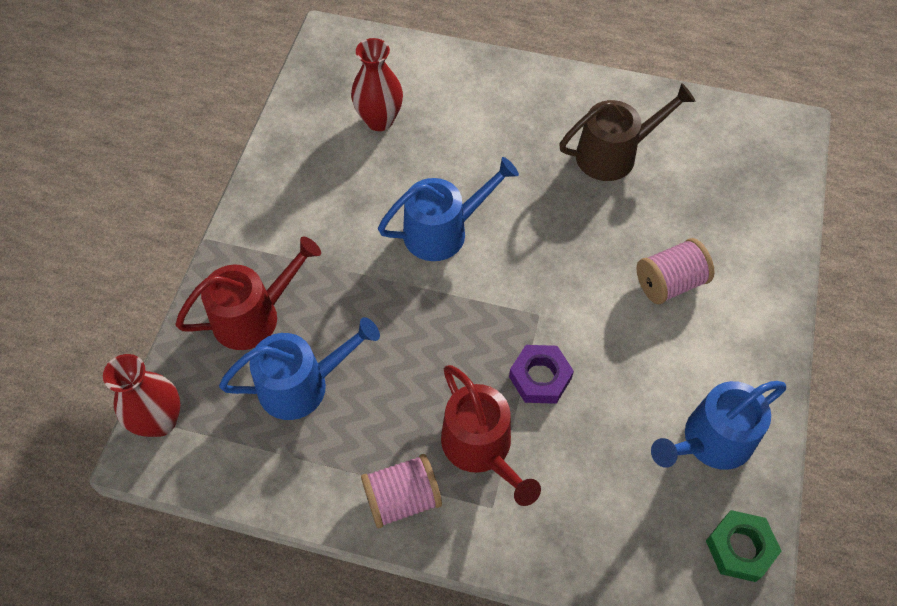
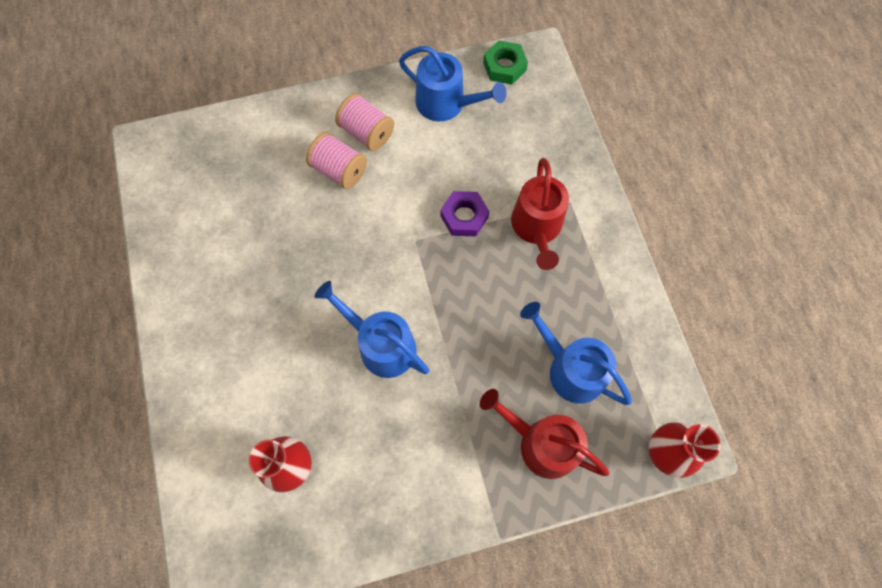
camera: 120 degrees left, 10 degrees up
pink spool [361,454,442,528] -> pink spool moved to [335,93,394,151]
red watering can [441,365,541,506] -> red watering can turned 150 degrees clockwise [511,158,569,270]
brown watering can [559,83,696,181] -> none

